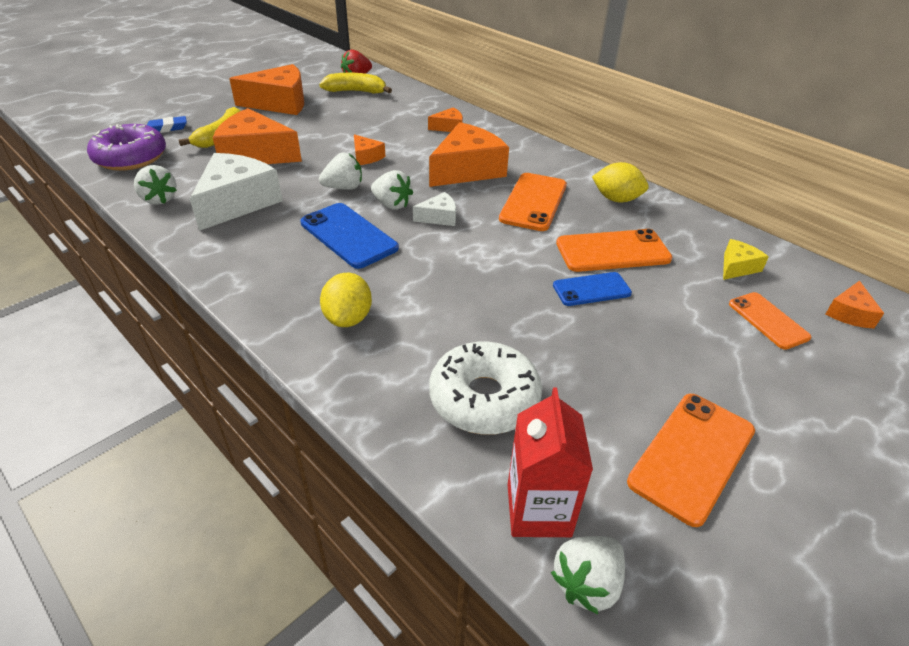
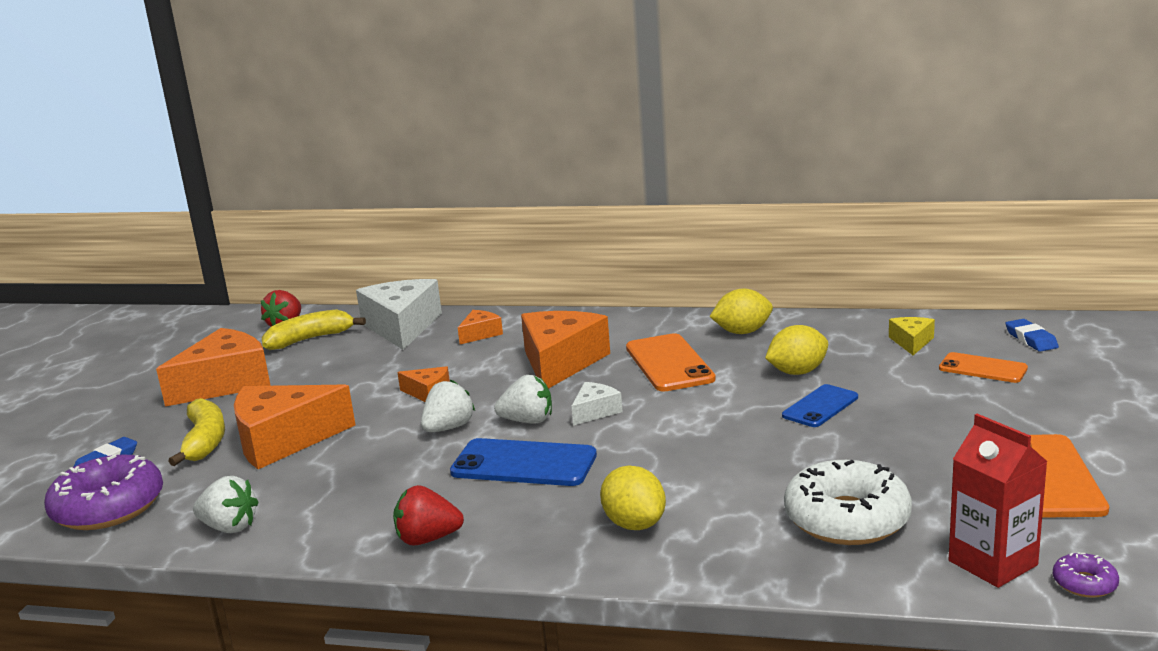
camera: 30 degrees left, 20 degrees down
white cheese [190,153,283,231] -> white cheese moved to [356,279,442,350]
white strawberry [551,536,625,614] -> purple donut [1053,552,1119,598]
orange phone [556,229,672,272] -> yellow lemon [765,325,828,375]
orange cheese [826,281,884,328] -> blue eraser [1006,319,1059,352]
none -> red strawberry [393,485,464,546]

